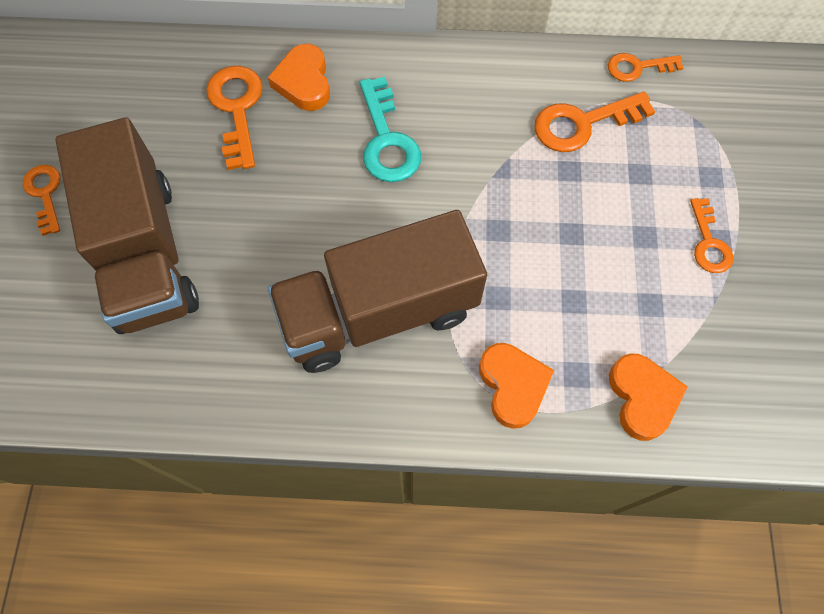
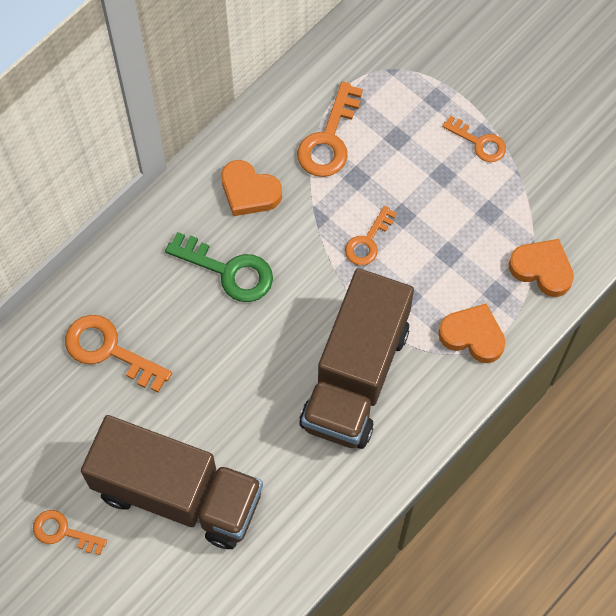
camera: 50 degrees left, 0 degrees up
orange heart [268,44,330,111] -> orange heart moved to [221,160,282,216]
turquoise key [360,77,421,182] -> green key [165,232,273,302]
orange key [608,53,683,82] -> orange key moved to [345,206,397,265]

